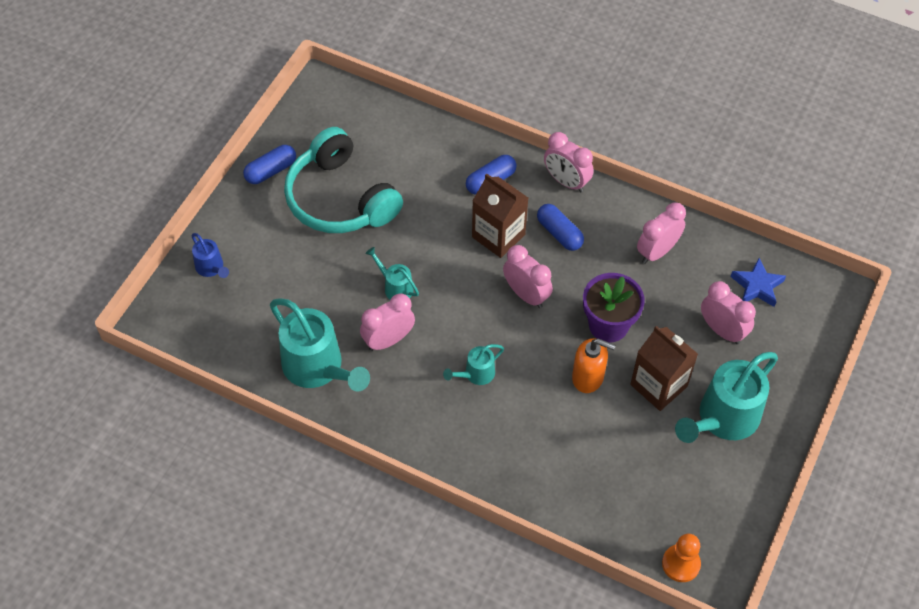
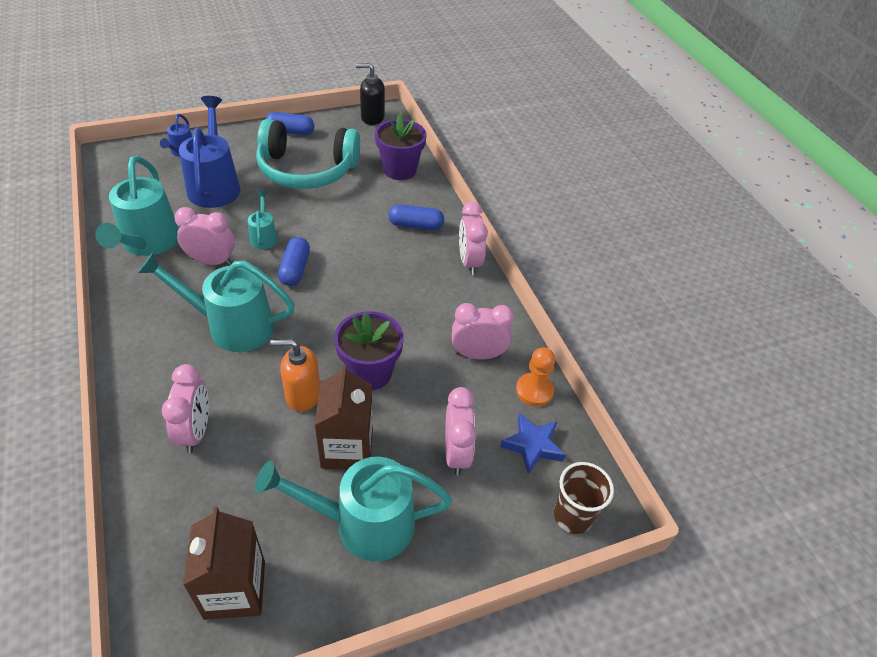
camera: 40 degrees right, 10 degrees down
turquoise headphones [284,127,403,233] -> turquoise headphones turned 90 degrees counterclockwise [256,119,360,189]
turquoise watering can [443,344,504,385] -> turquoise watering can [138,252,295,352], size x2.03
brown carton [472,174,528,258] -> brown carton moved to [183,507,265,620]
pink clock [503,245,553,308] -> pink clock moved to [162,364,209,453]
blue capsule [537,204,584,251] -> blue capsule moved to [278,237,310,286]
orange soap dispenser [572,338,616,393] -> orange soap dispenser turned 120 degrees clockwise [270,339,320,412]
orange pawn [662,534,701,582] -> orange pawn moved to [516,347,555,406]
none -> blue watering can [179,96,240,208]
none -> black soap dispenser [356,63,385,125]
none -> purple flower pot [375,114,427,180]
none -> brown cup [554,462,614,534]

